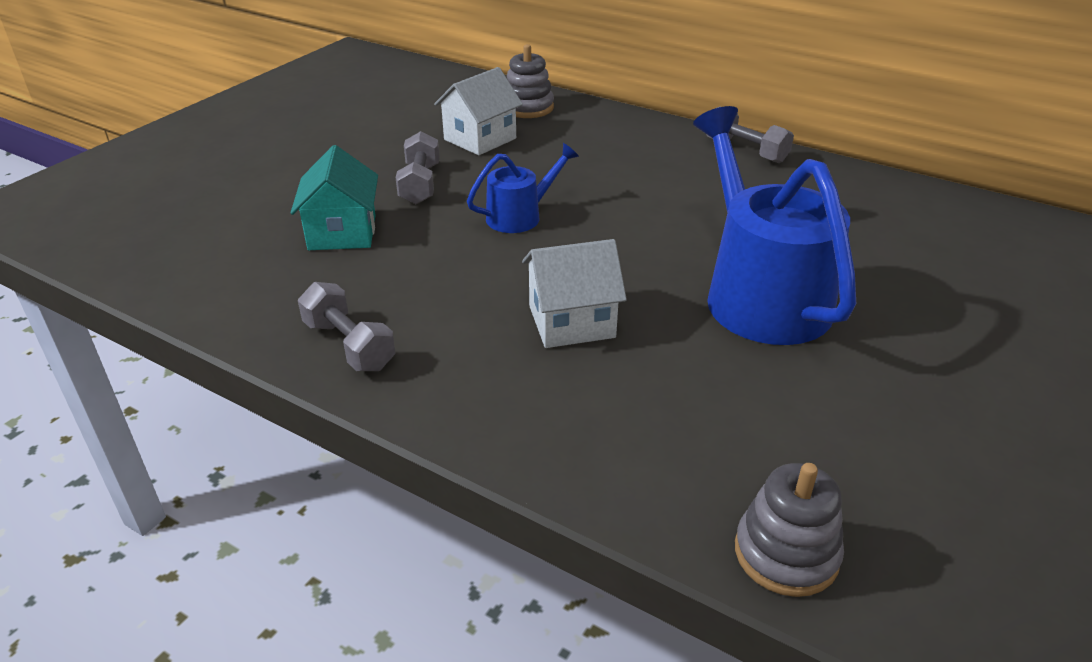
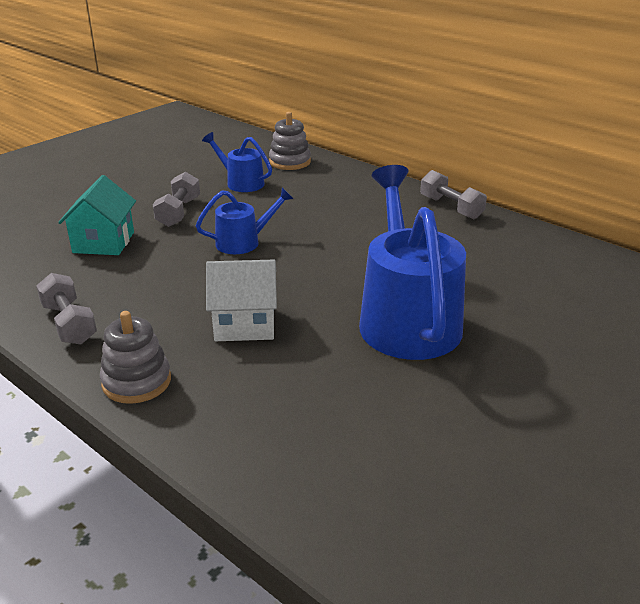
camera: 10 degrees right, 5 degrees down
white house [434,67,523,155] -> blue watering can [202,132,272,192]
grey stacking toy [735,463,844,597] -> grey stacking toy moved to [100,311,171,404]

